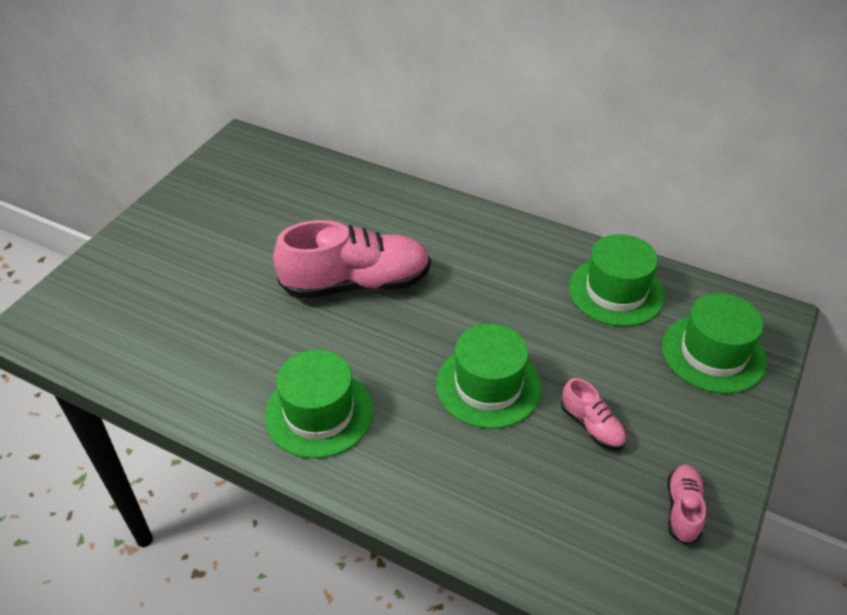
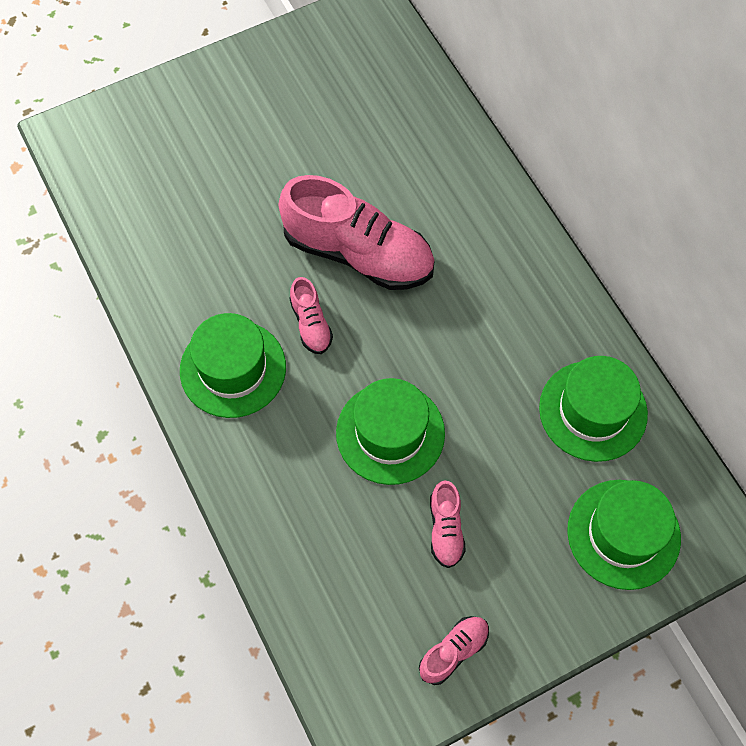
camera: 35 degrees right, 20 degrees up
none -> pink shoe [289,277,333,354]

